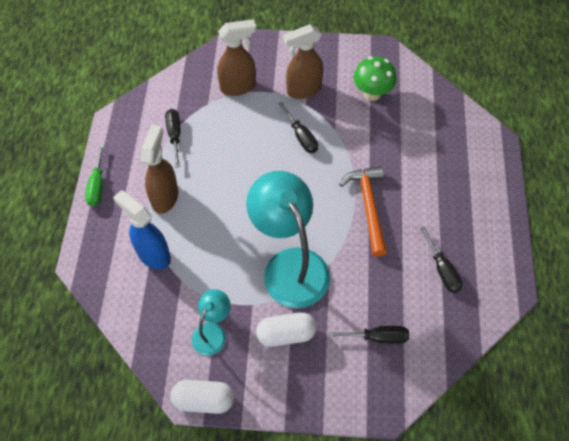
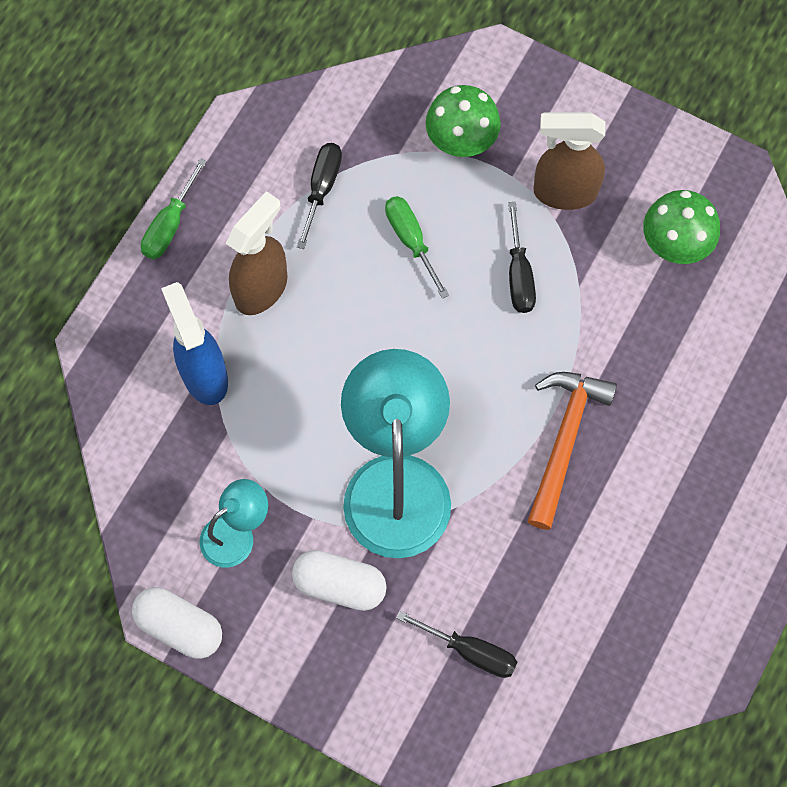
camera: 25 degrees right, 10 degrees up
brown spray bottle [217,19,256,96] -> green mushroom [426,85,501,157]
black screwdriver [420,226,462,293] -> none
none -> green screwdriver [385,196,449,299]

